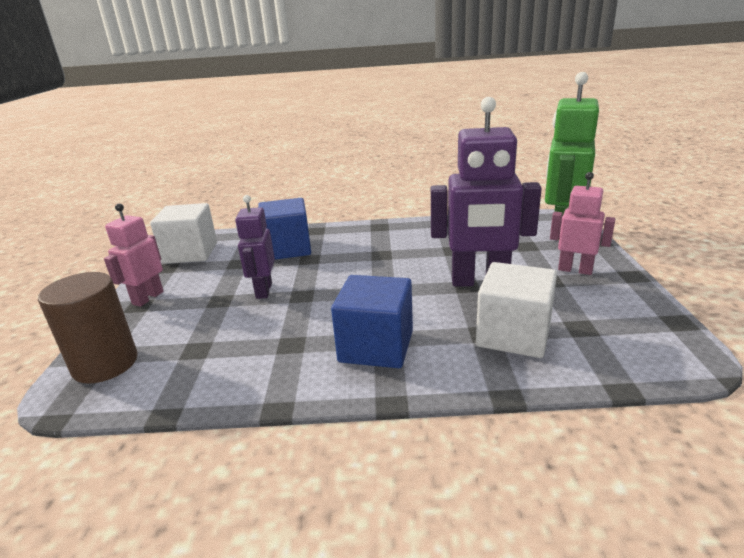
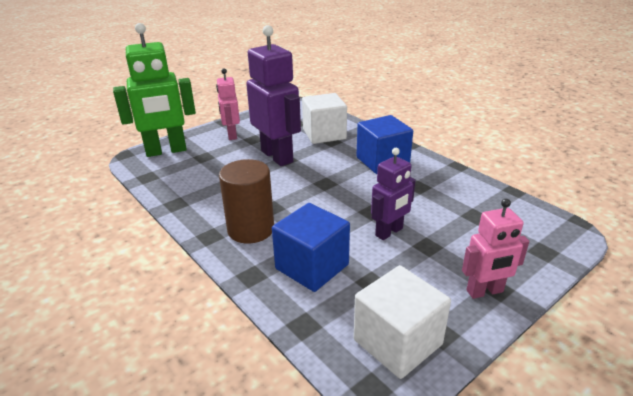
camera: 130 degrees left, 5 degrees up
brown cylinder [38,272,138,384] -> brown cylinder moved to [219,159,274,244]

